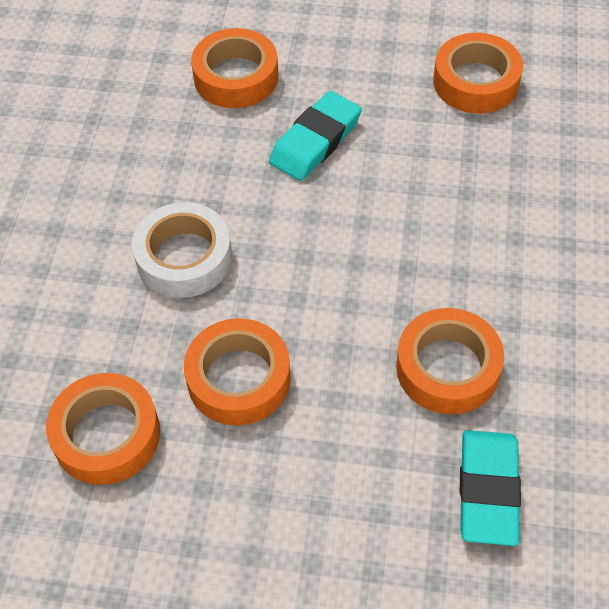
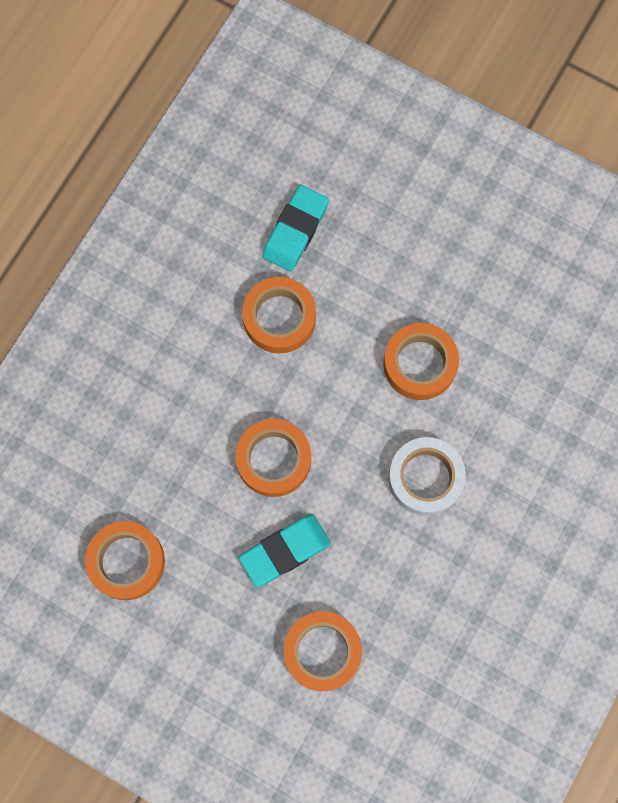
camera: 160 degrees left, 20 degrees up
orange tape [46,373,160,485] -> orange tape moved to [236,419,311,497]

